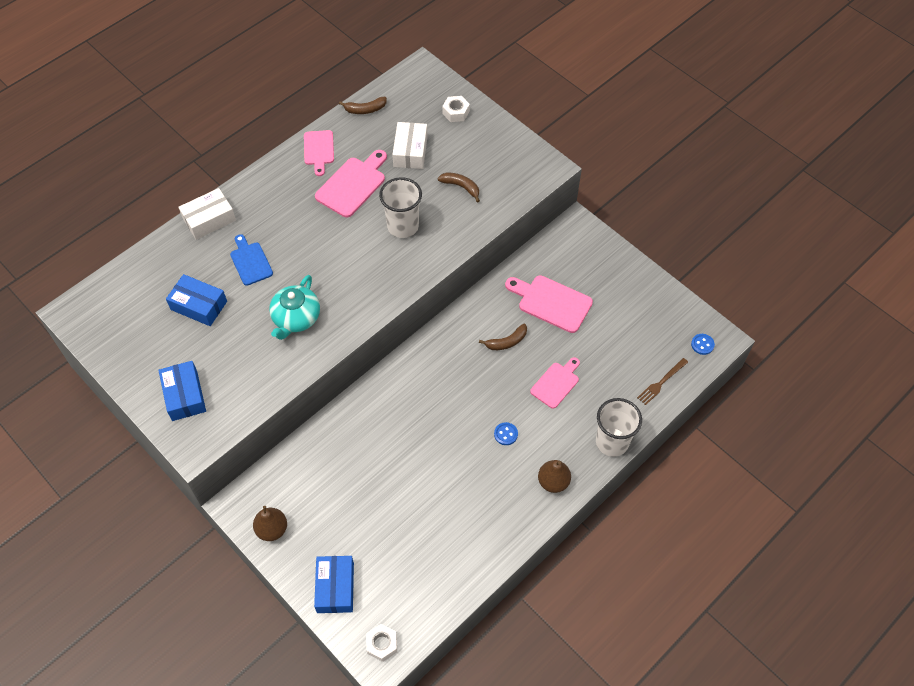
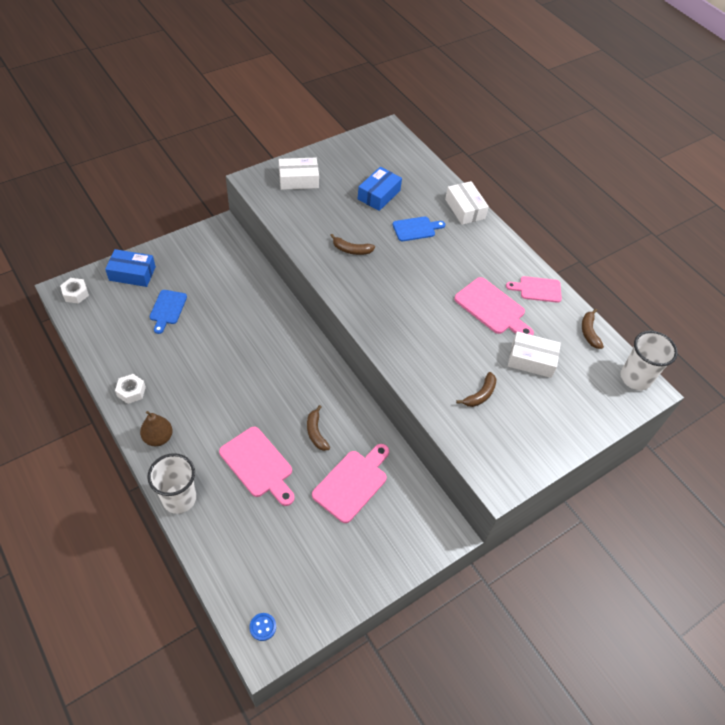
camera: 95 degrees right, 5 degrees down
blue box [158,361,206,421] -> white box [279,158,319,190]
brown pear [253,506,287,541] -> none
turquoise teapot [269,275,320,340] -> brown banana [330,234,375,255]
white cup [379,177,422,238] -> white cup moved to [621,331,678,390]
white nut [442,96,470,122] -> white nut moved to [115,374,146,404]
blue button [494,422,518,445] -> none
pink cutting board [530,357,580,409] -> pink cutting board [219,427,295,506], size x1.51
brown fork [637,358,688,405] -> none
none -> blue cutting board [150,290,187,334]

